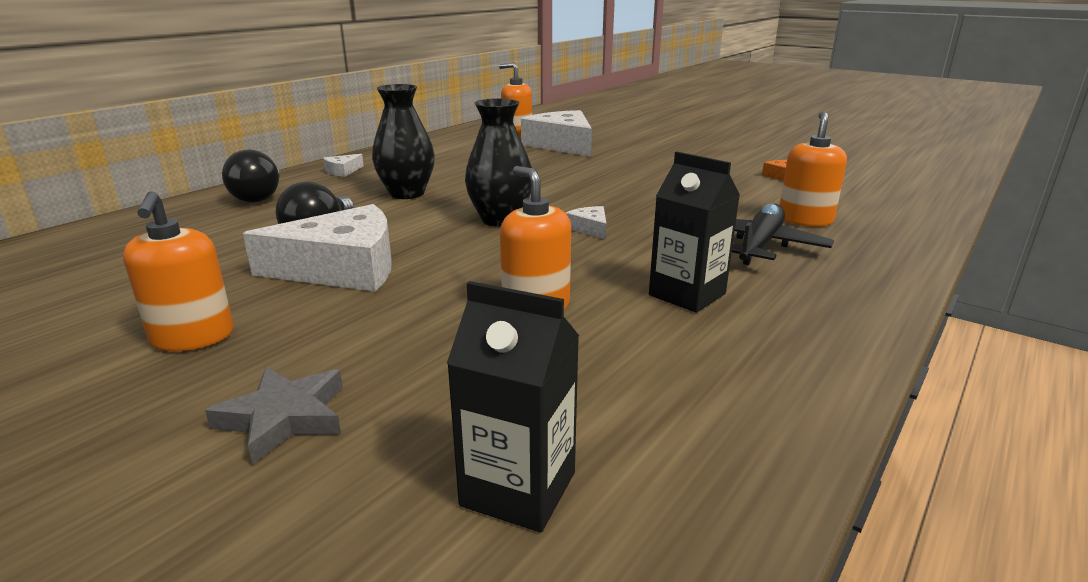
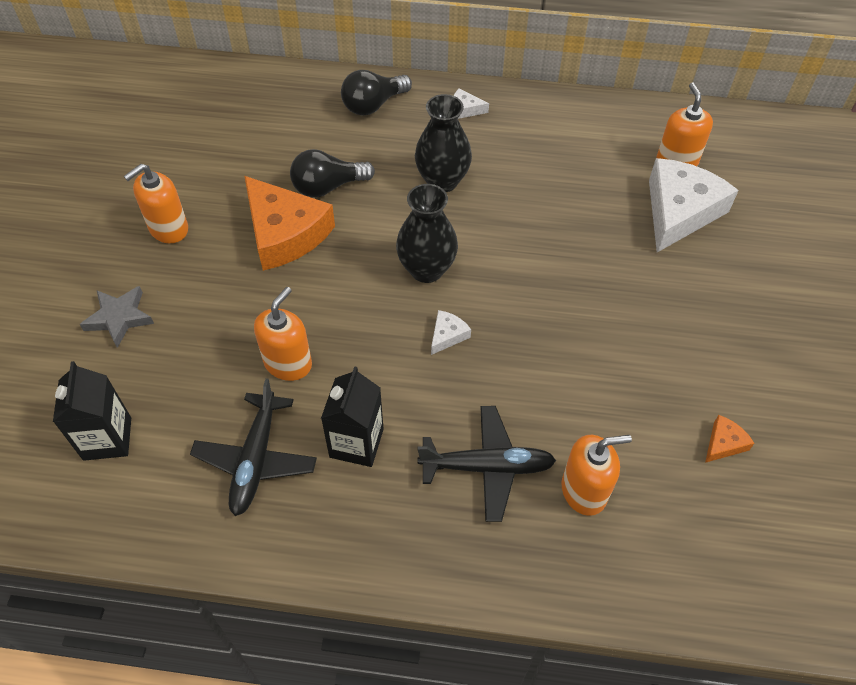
camera: 60 degrees right, 30 degrees up
white cheese [243,204,392,292] -> orange cheese [244,176,335,271]
none -> black plane [190,378,317,516]

